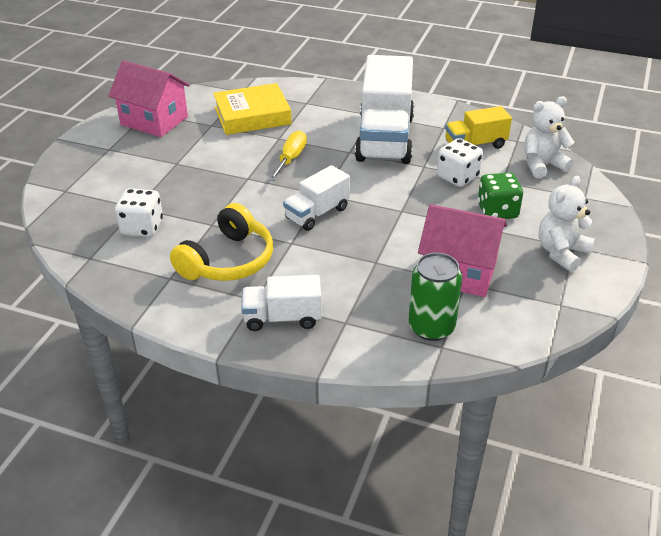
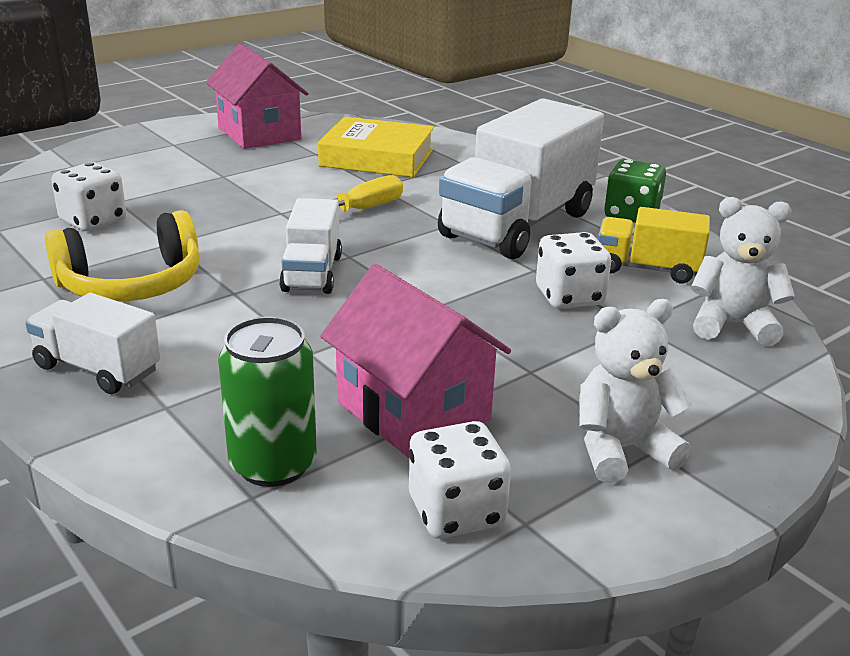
camera: 30 degrees right, 10 degrees down
white truck [283,165,350,231] -> white truck turned 75 degrees counterclockwise [279,198,342,294]
green dice [478,172,523,219] -> green dice moved to [604,159,666,223]
none -> white dice [409,421,511,539]

